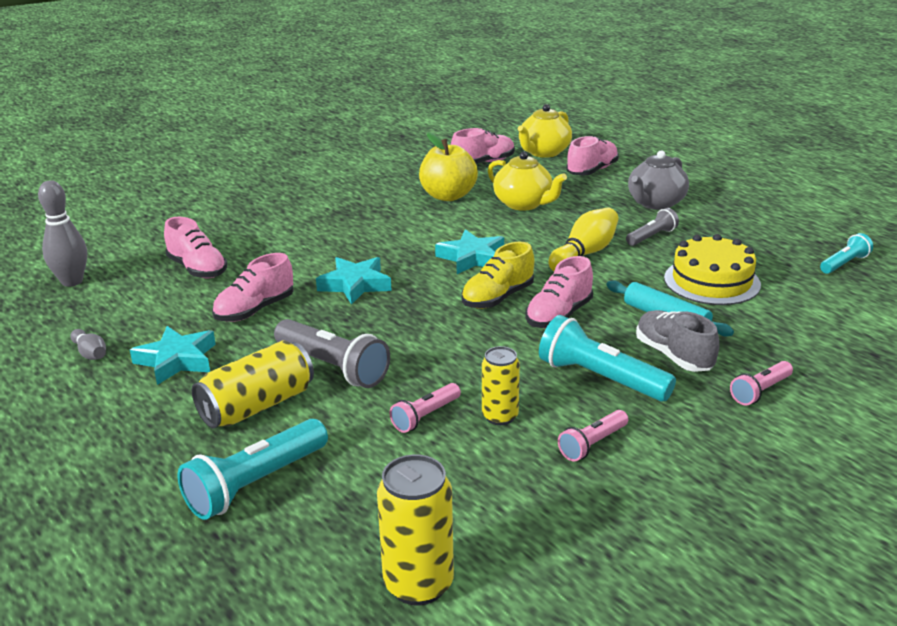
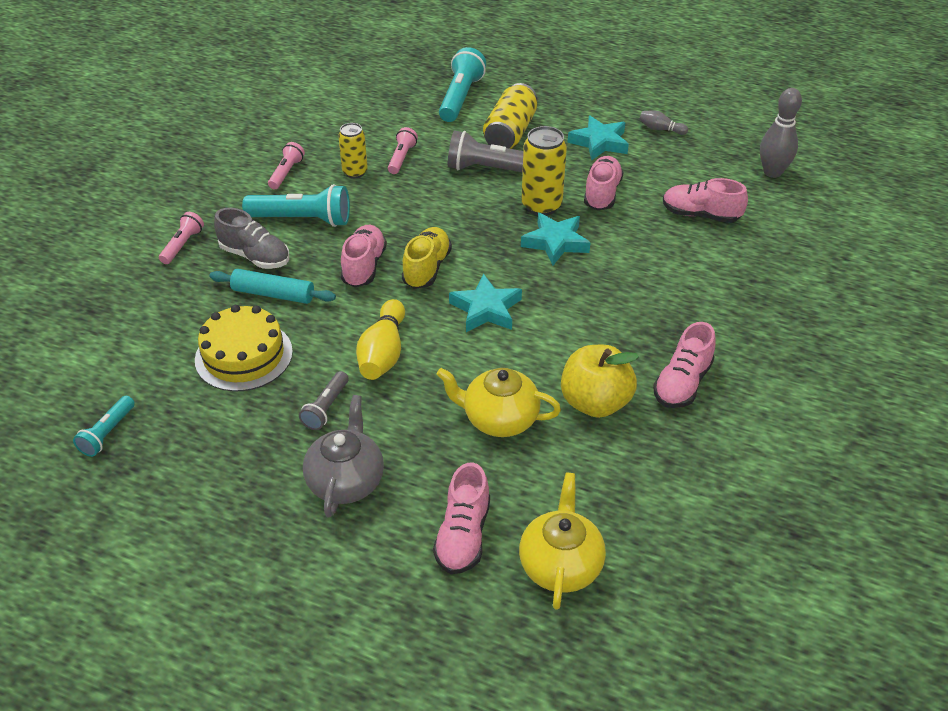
camera: 150 degrees right, 15 degrees up
yellow can [377,455,454,605] -> yellow can moved to [522,126,567,216]
pink shoe [451,128,515,164] -> pink shoe moved to [653,322,716,408]

